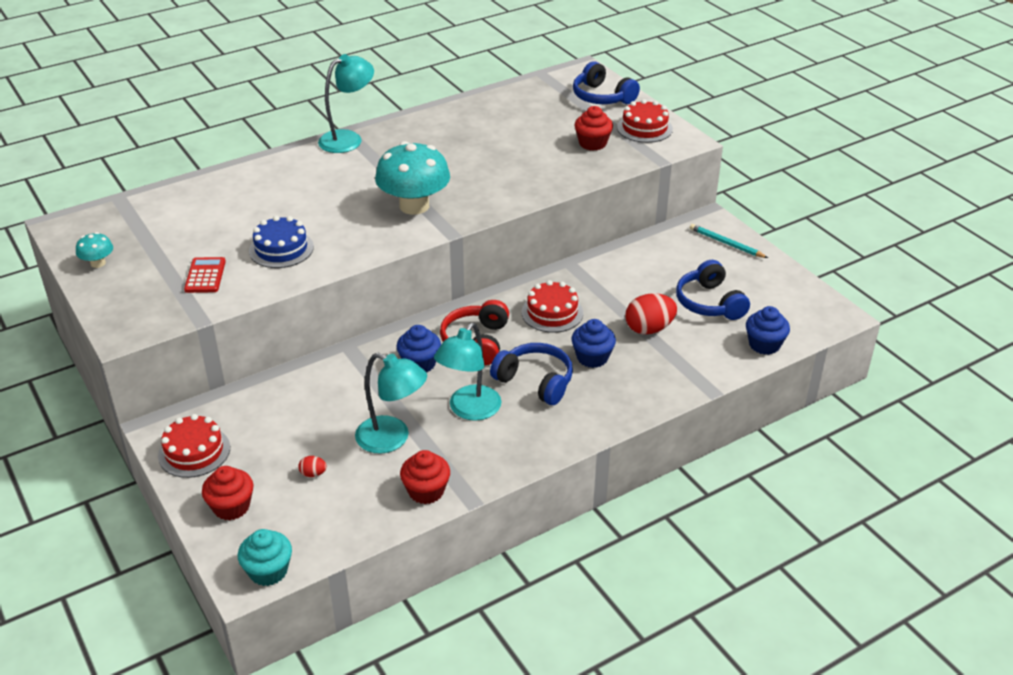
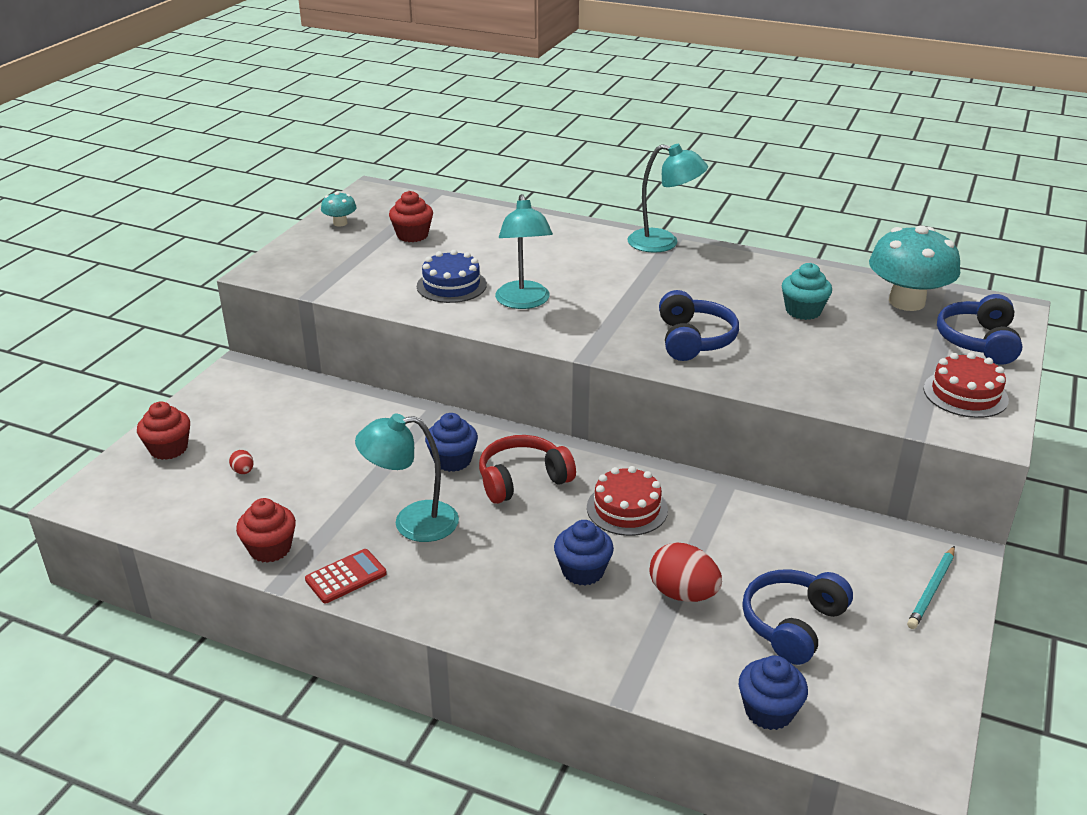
camera: 55 degrees right, 5 degrees down
red cake [158,414,230,478] -> none
red calculator [184,257,226,293] -> red calculator moved to [305,549,387,603]
turquoise cupcake [238,529,292,586] -> turquoise cupcake moved to [782,263,832,320]
turquoise lamp [355,353,427,454] -> turquoise lamp moved to [495,194,553,309]
turquoise mushroom [375,141,450,215] -> turquoise mushroom moved to [869,225,960,311]
blue headphones [490,343,573,405] -> blue headphones moved to [659,290,739,361]
red cupcake [574,106,613,151] -> red cupcake moved to [389,191,433,242]
turquoise pencil [690,224,768,258] -> turquoise pencil turned 150 degrees counterclockwise [907,546,955,629]

